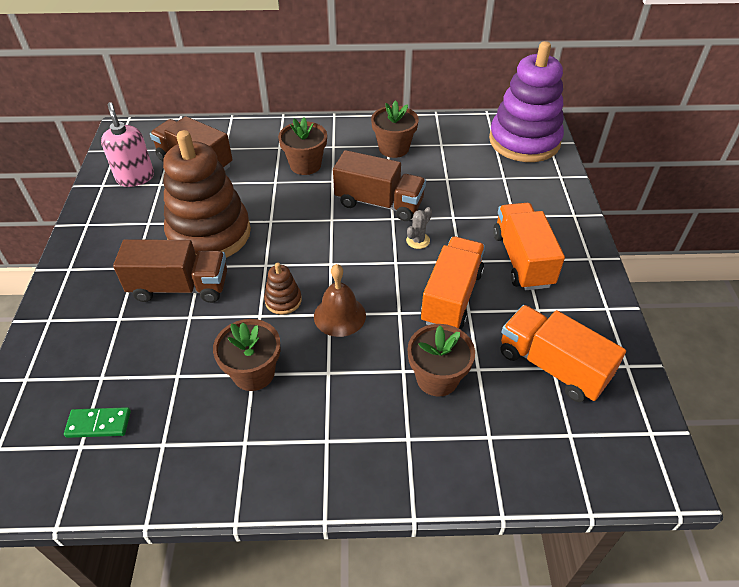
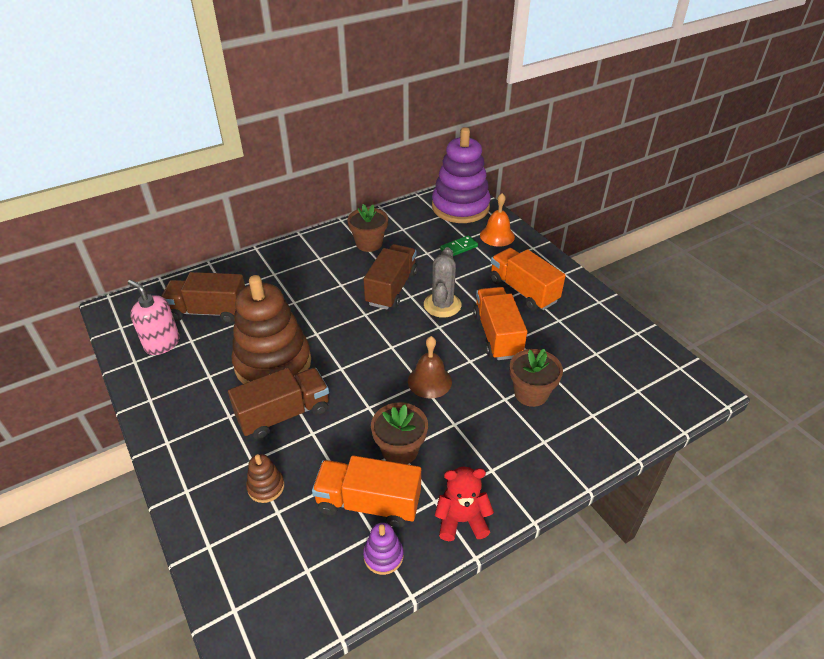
camera: 30 degrees left, 5 degrees down
green domino [64,407,131,438] -> green domino moved to [440,235,478,256]
brown stacking toy [264,263,302,315] -> brown stacking toy moved to [246,454,285,503]
brown flower pot [278,118,327,175] -> none
brown truck [333,150,426,221] -> brown truck turned 60 degrees counterclockwise [363,244,417,310]
grey cactus [406,207,432,249] -> grey cactus [424,247,461,318], size x1.90
orange truck [501,305,626,402] -> orange truck moved to [312,455,421,528]
none -> purple stacking toy [363,523,404,575]
none -> red teddy bear [435,467,494,541]
none -> orange bell [480,193,515,247]

